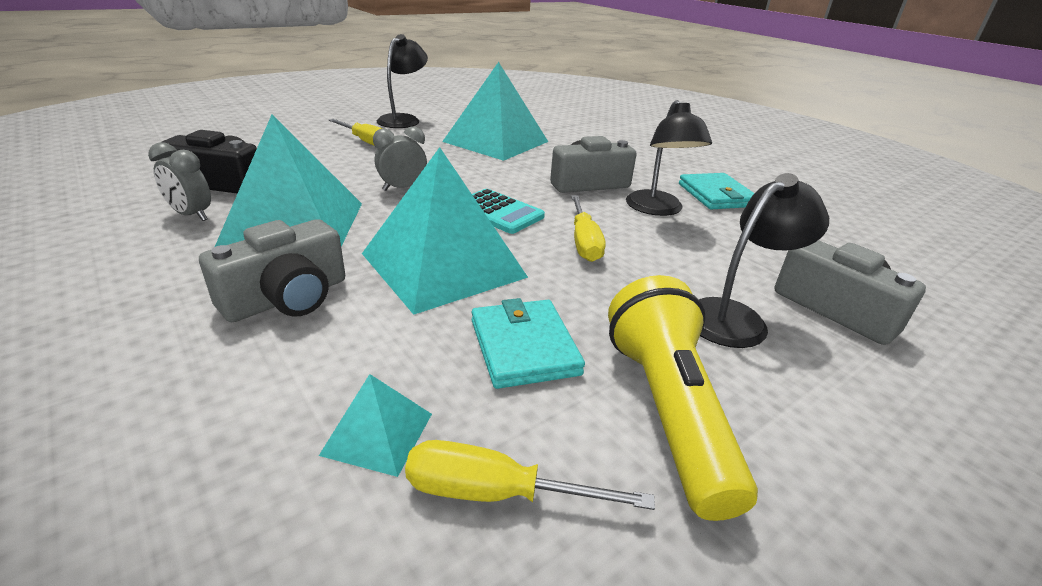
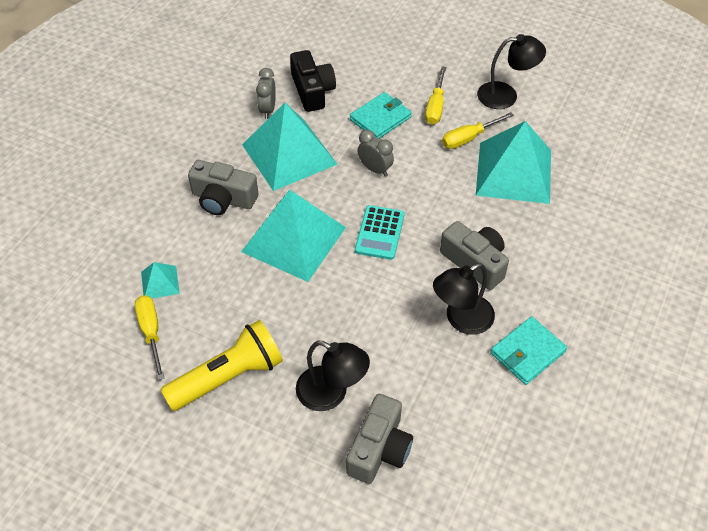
camera: 65 degrees right, 20 degrees up
turquoise wallet [472,298,585,389] -> turquoise wallet moved to [350,92,412,138]
yellow screwdriver [571,195,605,262] -> yellow screwdriver moved to [442,112,514,149]

